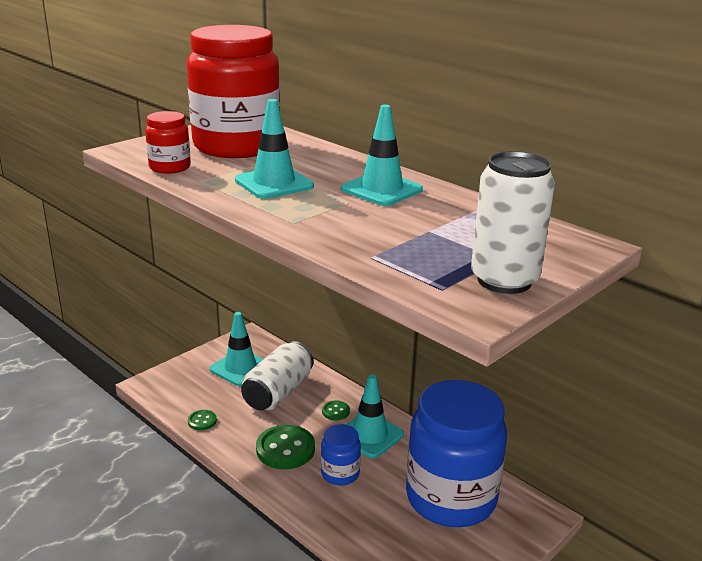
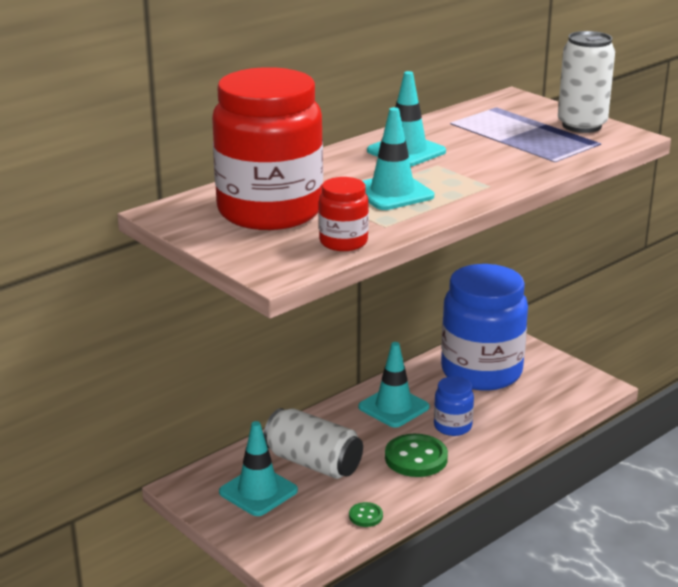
camera: 85 degrees left, 0 degrees up
green button [322,400,350,420] -> none

